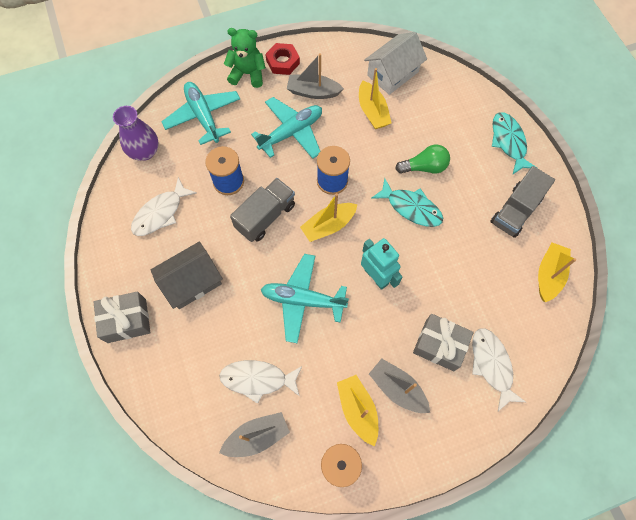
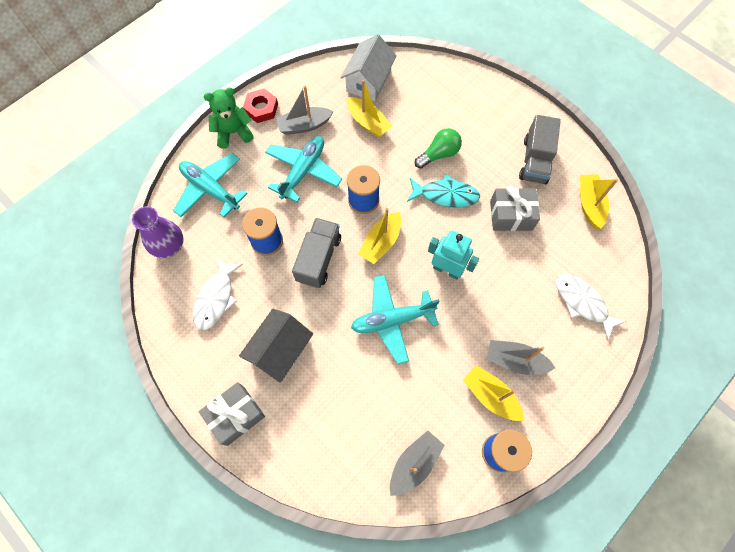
camera: 25 degrees left, 0 degrees up
white fish [219,360,302,404] -> none
grey gift [413,314,474,371] -> grey gift moved to [490,186,540,231]
turquoise fish [492,112,537,175] -> none

